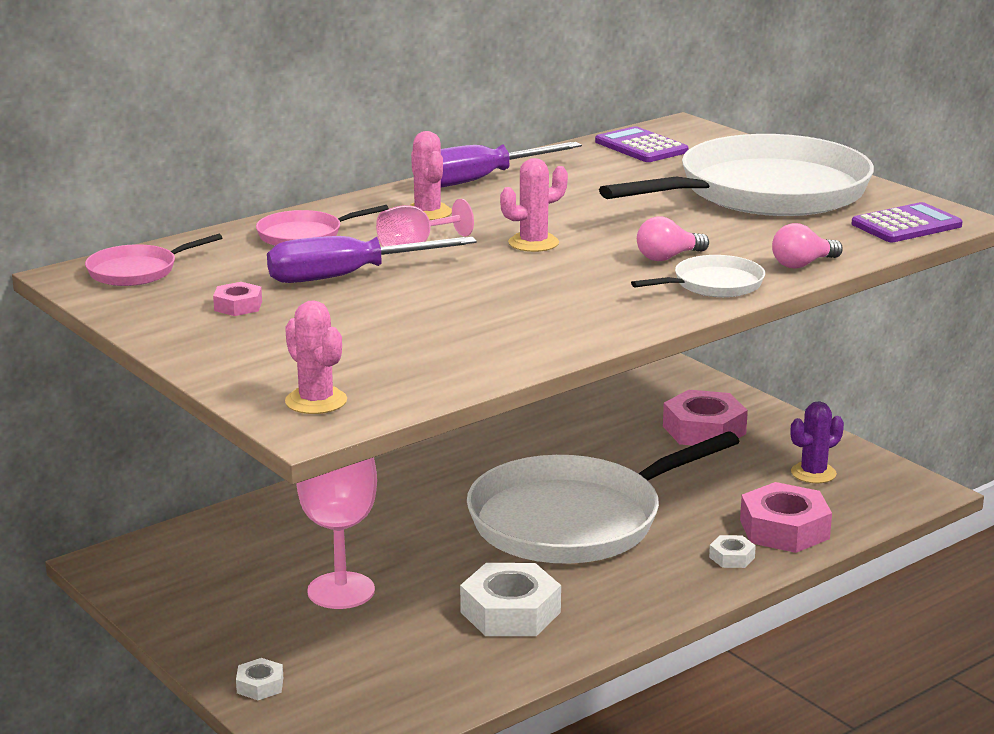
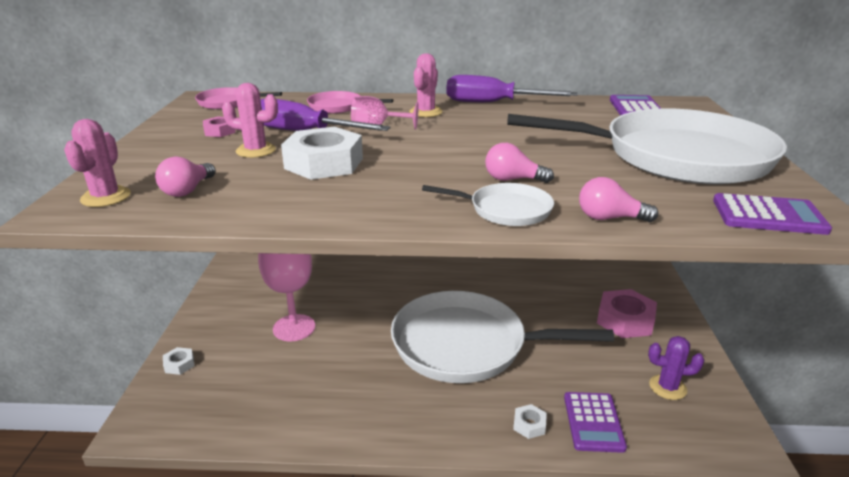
camera: 40 degrees right, 5 degrees up
white nut [460,563,561,636] -> white nut moved to [281,127,363,180]
pink cactus [500,158,568,252] -> pink cactus moved to [222,83,278,158]
pink nut [740,482,832,553] -> purple calculator [564,392,627,453]
none -> pink light bulb [155,157,216,197]

